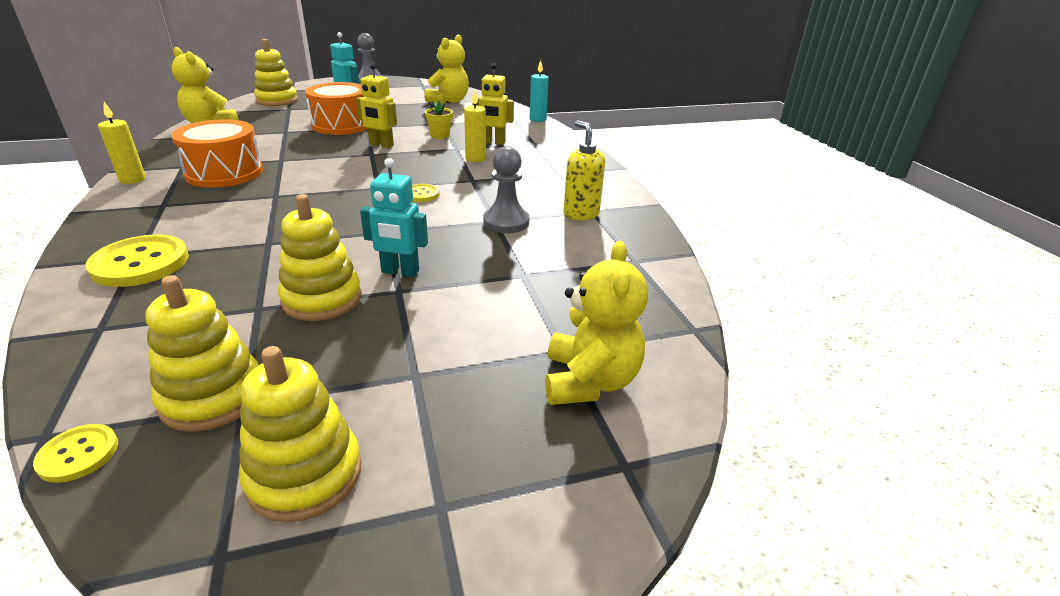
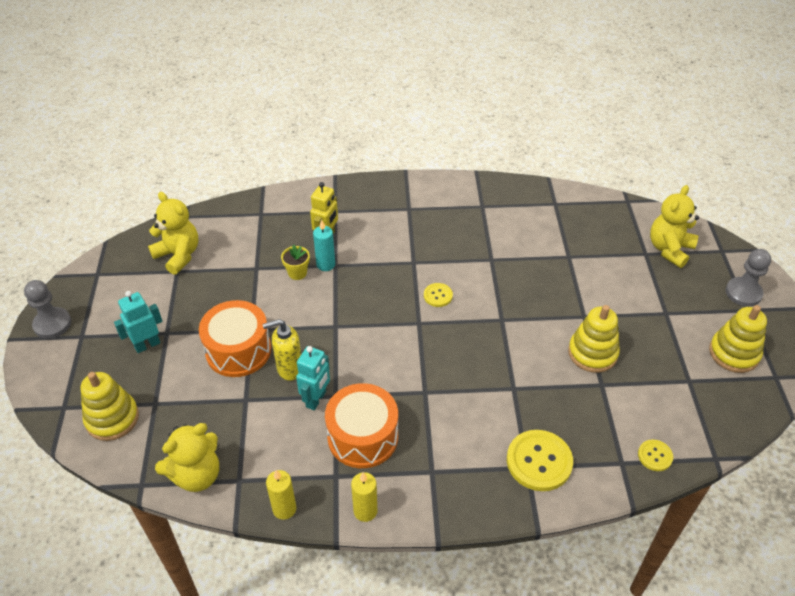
camera: 75 degrees left, 15 degrees up
yellow button [33,424,118,483] -> yellow button moved to [638,439,673,471]
yellow stacking toy [145,275,259,432] -> none
yellow robot [356,63,397,148] -> none
turquoise robot [360,158,428,277] -> turquoise robot moved to [296,346,330,410]
yellow candle [464,89,486,162] -> yellow candle moved to [266,470,297,520]
grey pawn [483,146,529,233] -> grey pawn moved to [725,249,771,307]
turquoise candle [530,60,549,122] -> turquoise candle moved to [313,220,335,271]
yellow teddy bear [545,241,648,405] -> yellow teddy bear turned 75 degrees counterclockwise [650,185,699,268]
yellow soap dispenser [564,120,605,220] -> yellow soap dispenser moved to [263,319,301,381]

